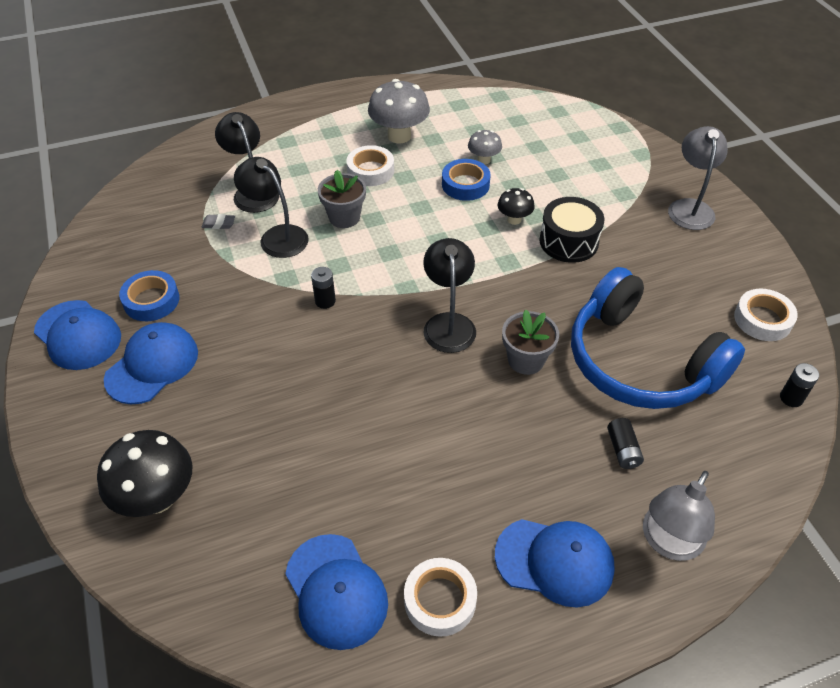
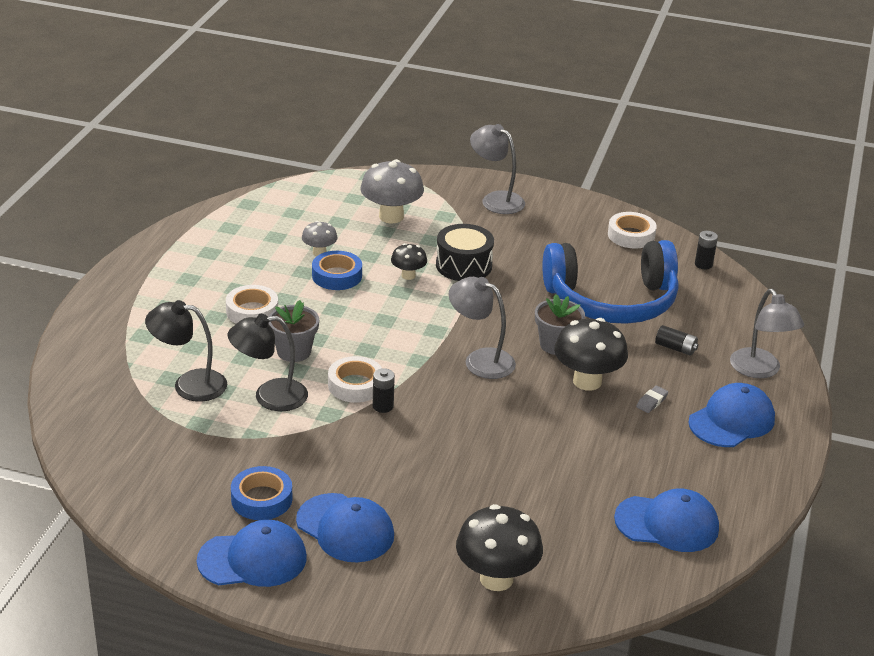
camera: 55 degrees left, 15 degrees down
blue cap [104,322,198,404] -> blue cap turned 150 degrees clockwise [296,493,394,562]
grey eraser [202,214,235,229] -> grey eraser moved to [636,386,668,413]
grey mushroom [368,79,430,143] -> grey mushroom moved to [360,159,424,224]
white tape [404,558,477,637] -> white tape moved to [328,356,382,403]
black lamp [423,238,476,353] -> grey lamp [449,277,516,379]
none -> black mushroom [554,318,628,391]

